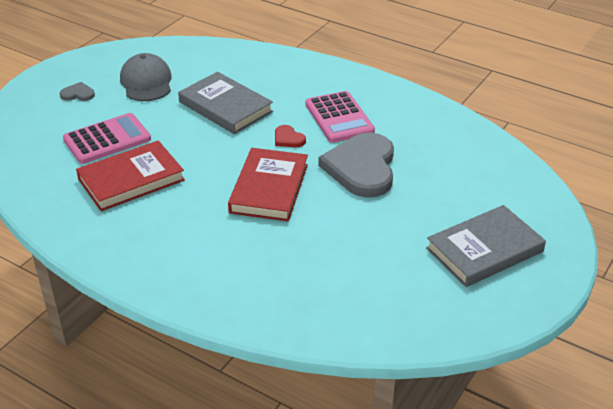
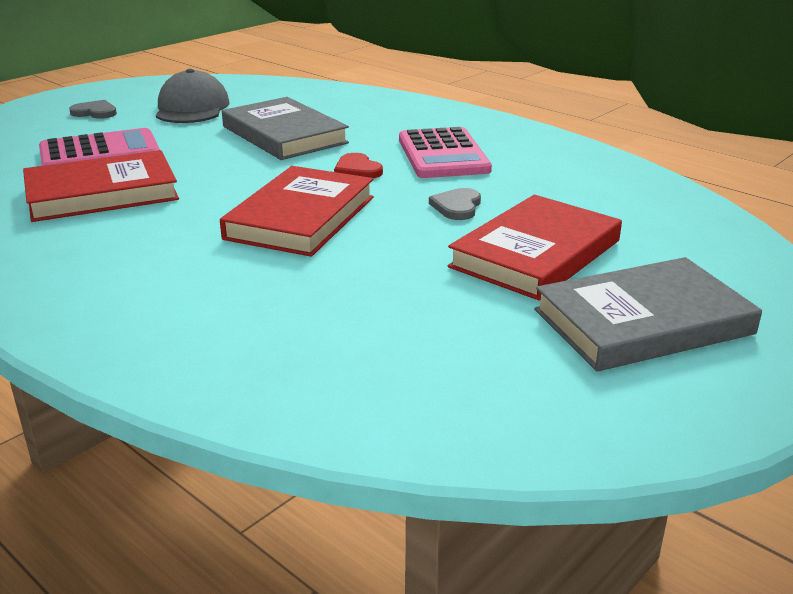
camera: 10 degrees right, 10 degrees down
grey heart [318,132,394,198] -> grey heart [429,188,481,220], size x0.42
none -> red book [448,195,622,301]

